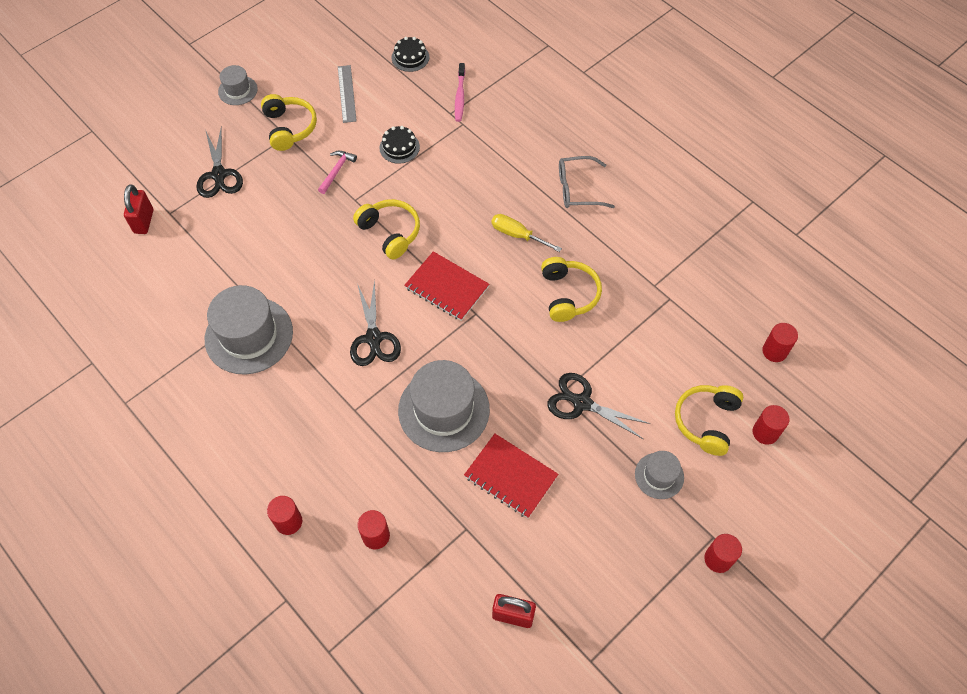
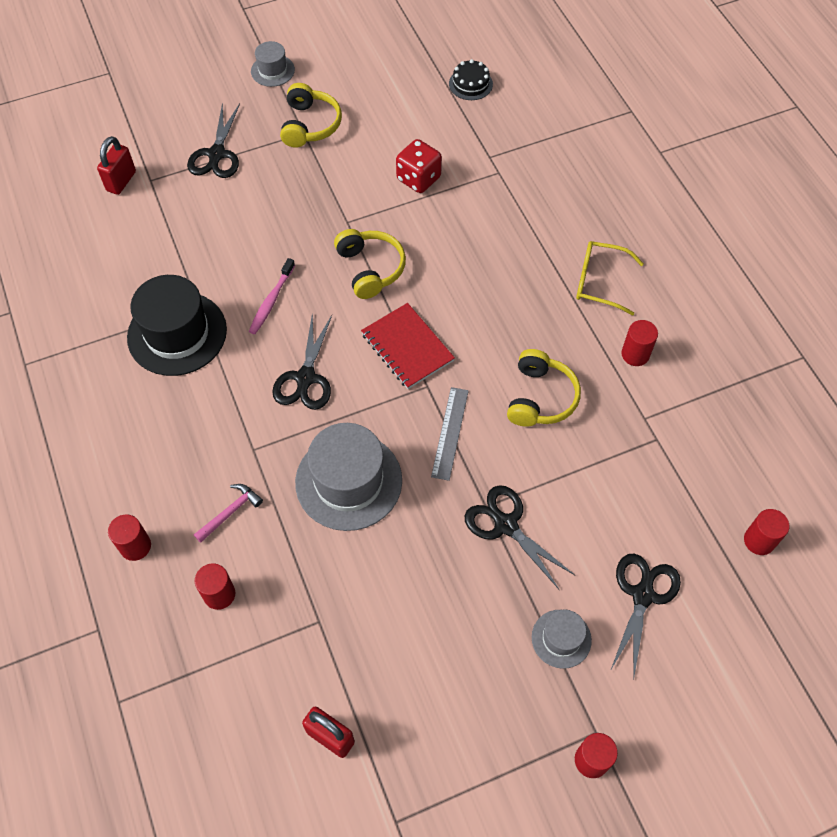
camera: 20 degrees right, 0 degrees up
grey hat [205,285,293,375] -> black hat [127,275,227,376]
pink hammer [318,151,357,194] -> pink hammer moved to [194,484,263,543]
grey ruler [338,65,357,123] -> grey ruler moved to [431,387,469,481]
black cake [379,126,420,164] -> red dice [396,139,442,193]
pink toothbrush [455,63,465,122] -> pink toothbrush moved to [249,258,295,334]
red notebook [464,434,559,518] -> none
yellow screwdriver [492,214,562,252] -> none
grey glasses [559,156,615,208] -> yellow glasses [576,241,644,316]
yellow headphones [675,385,744,456] -> black scissors [610,554,681,680]
red cylinder [752,405,790,445] -> red cylinder moved to [621,320,658,366]

